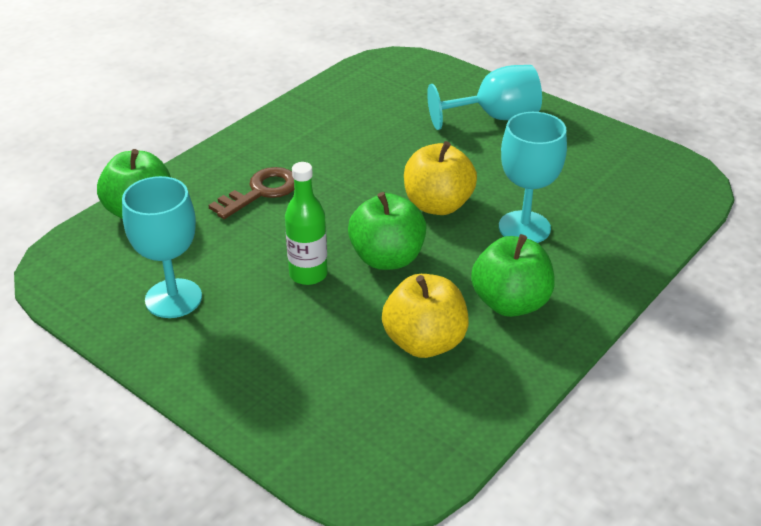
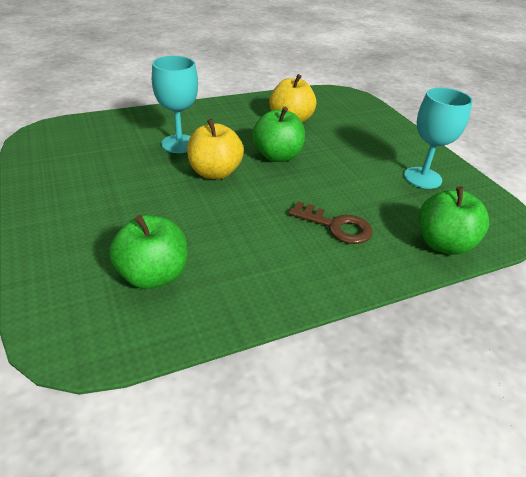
camera: 155 degrees left, 0 degrees up
brown key [208,167,294,219] -> brown key turned 135 degrees counterclockwise [288,201,373,244]
green bottle [285,162,328,285] -> none
turquoise goblet [427,65,542,130] -> none
green apple [471,234,555,317] -> green apple moved to [110,215,187,289]

